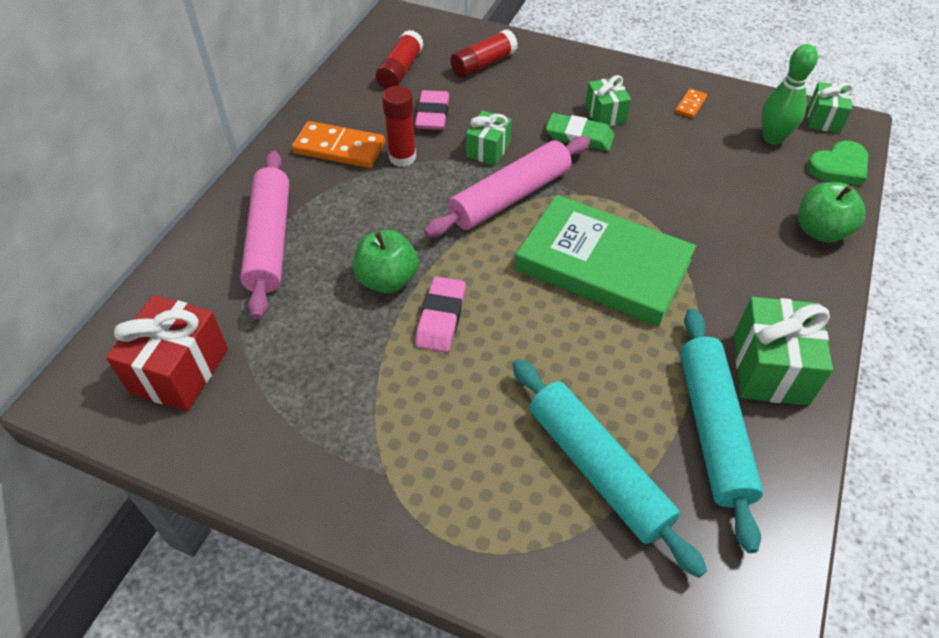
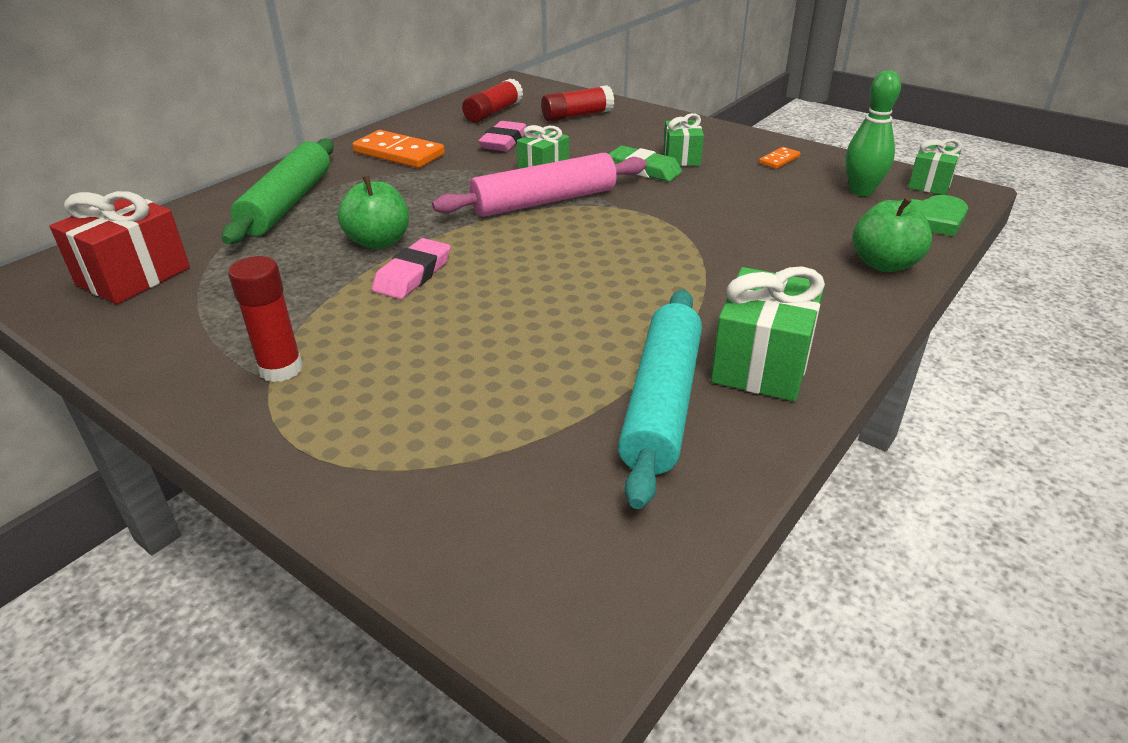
camera: 15 degrees right, 15 degrees down
pink rolling pin [240,151,289,319] -> green rolling pin [222,138,334,244]
red glue stick [382,86,416,167] -> red glue stick moved to [228,256,303,382]
turquoise rolling pin [512,359,707,578] -> none
green book [515,195,696,327] -> none

